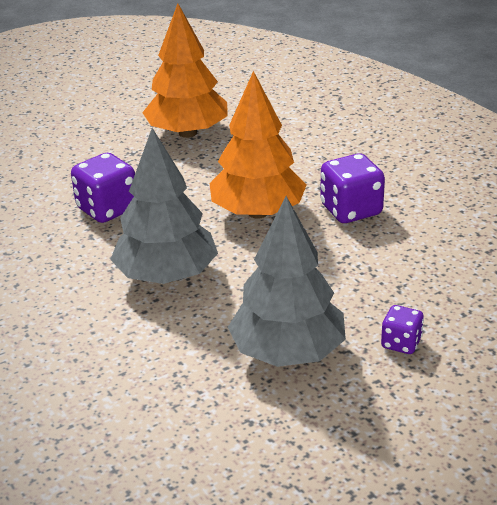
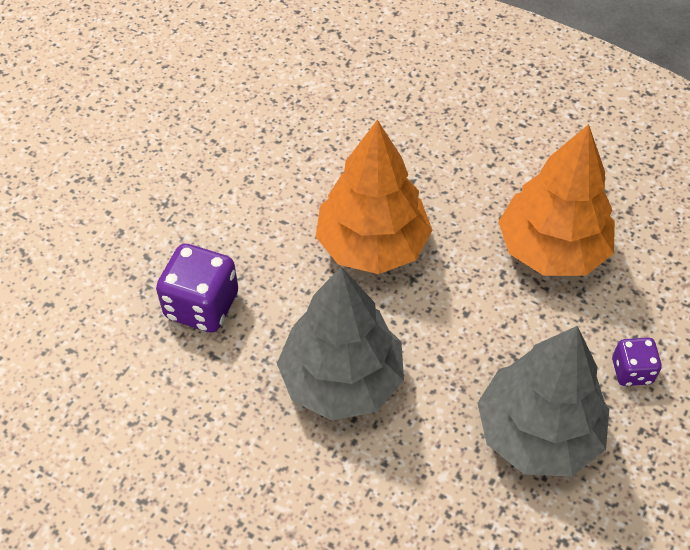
camera: 30 degrees left, 20 degrees up
orange tree [142,3,228,138] -> orange tree moved to [498,124,615,276]
purple dice [320,153,385,223] -> none

